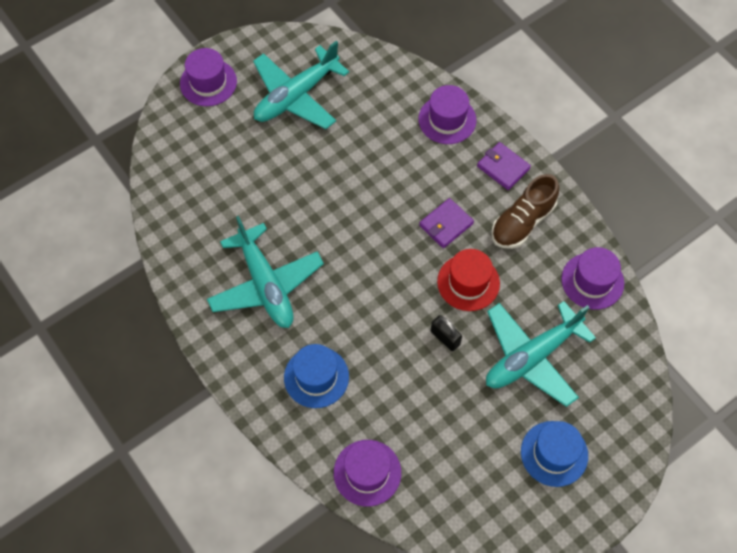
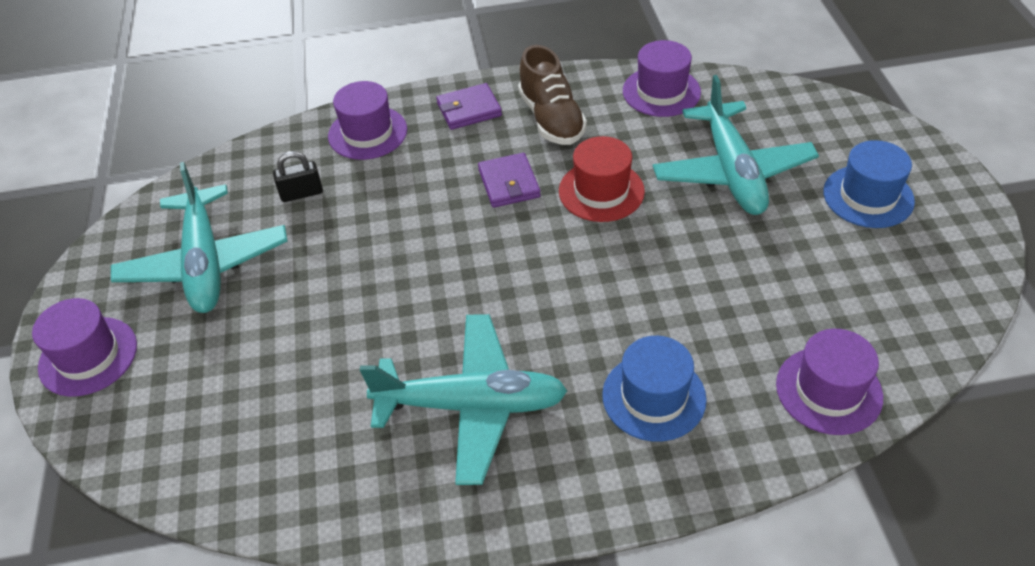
camera: 60 degrees left, 15 degrees down
black padlock [431,315,462,351] -> black padlock moved to [273,151,323,202]

